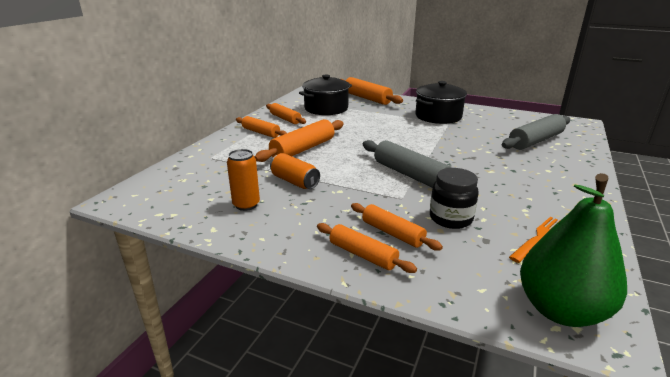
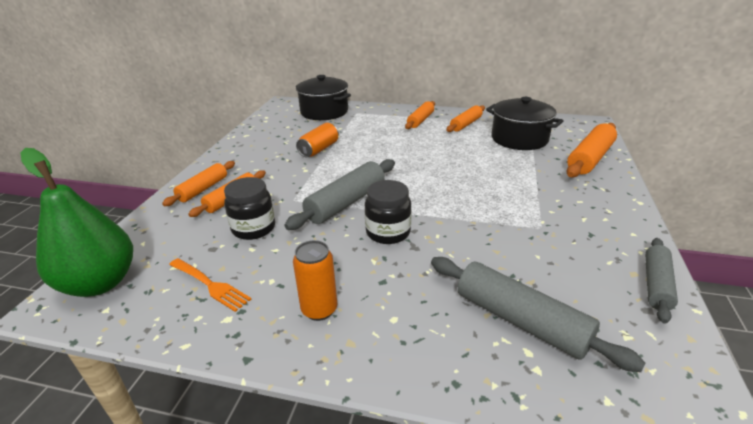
camera: 80 degrees right, 5 degrees up
orange can [227,149,260,211] -> orange can moved to [293,240,337,321]
orange rolling pin [255,119,344,162] -> none
black pot [415,81,467,124] -> black pot moved to [296,75,351,120]
none -> black jar [365,180,411,244]
none -> grey rolling pin [645,238,678,324]

